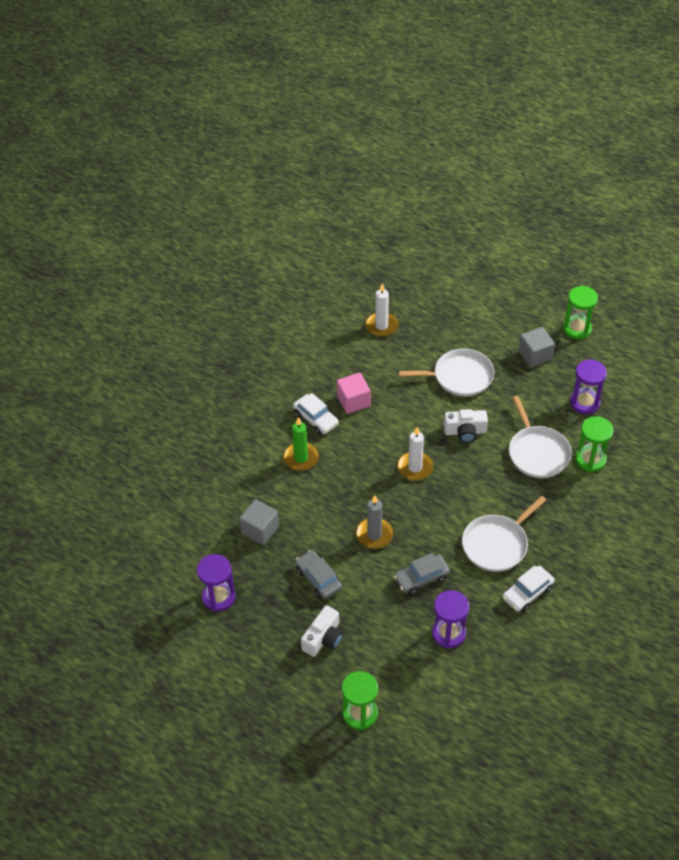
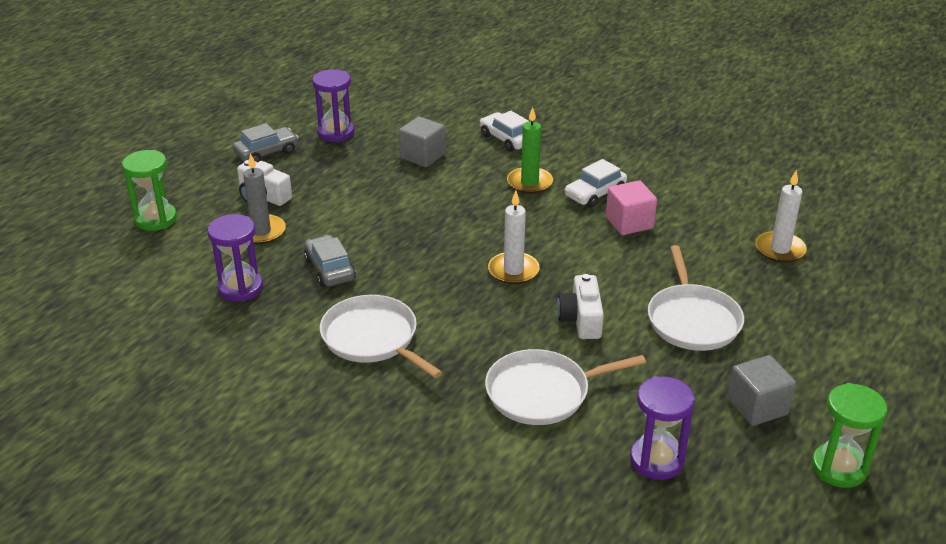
camera: 90 degrees right, 15 degrees down
grey car [295,550,342,599] -> grey car moved to [233,123,299,162]
grey candle [356,495,393,549] -> grey candle moved to [243,153,286,245]
white car [503,565,555,612] -> white car moved to [480,111,529,152]
green hourglass [575,416,614,472] -> none

